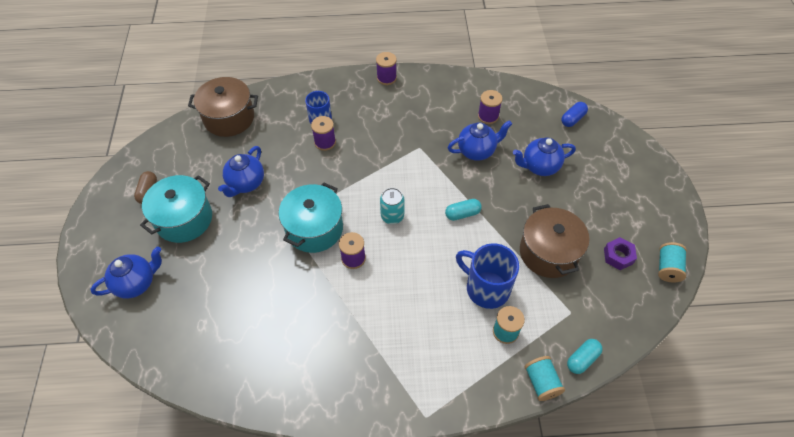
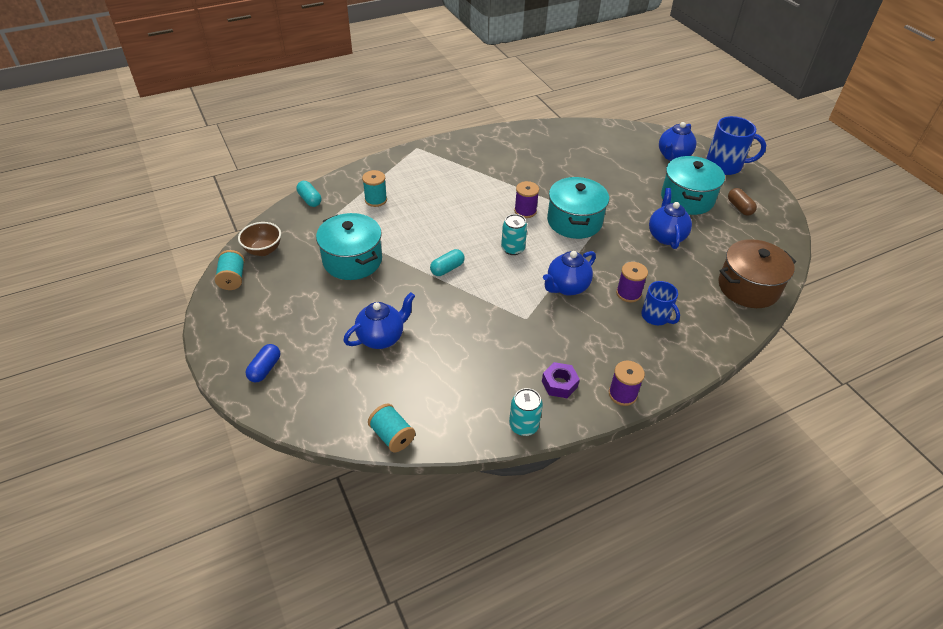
camera: 155 degrees right, 10 degrees down
blue teapot [448,120,512,161] -> blue teapot moved to [543,251,596,296]
blue mug [456,243,519,309] -> blue mug moved to [706,116,766,175]
purple spool [478,90,502,124] -> none
brown pot [520,204,589,278] -> turquoise pot [316,213,382,280]
turquoise spool [524,356,565,401] -> turquoise spool moved to [368,404,415,452]
blue capsule [561,102,588,127] -> blue capsule moved to [246,344,280,382]
turquoise capsule [567,339,603,374] -> turquoise capsule turned 60 degrees counterclockwise [296,181,321,207]
purple nut [604,237,637,270] -> purple nut moved to [542,362,580,398]
none -> brown bowl [238,222,281,256]
none -> turquoise can [509,388,543,436]

